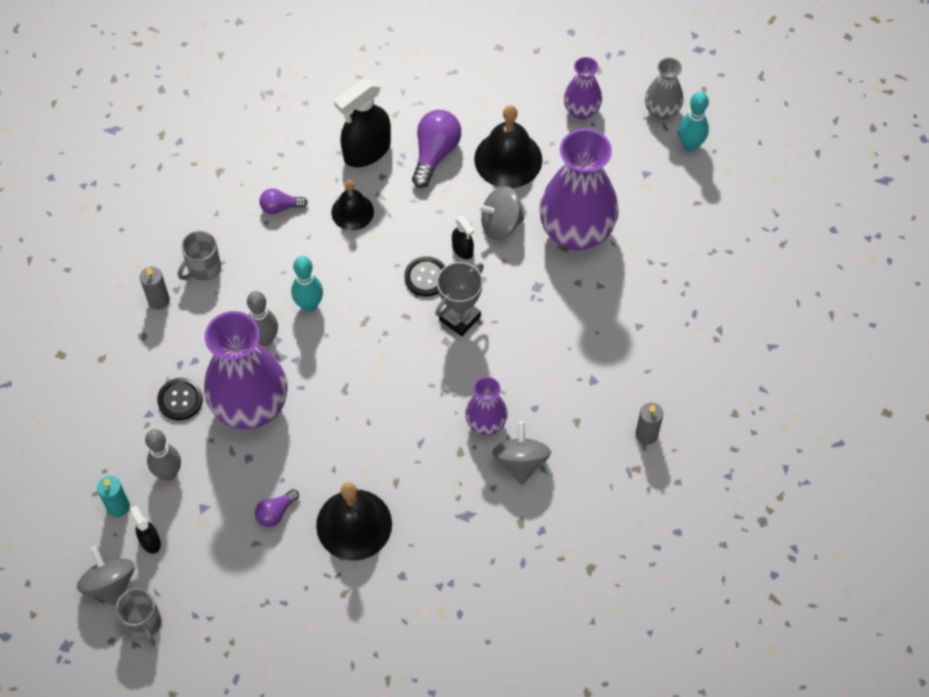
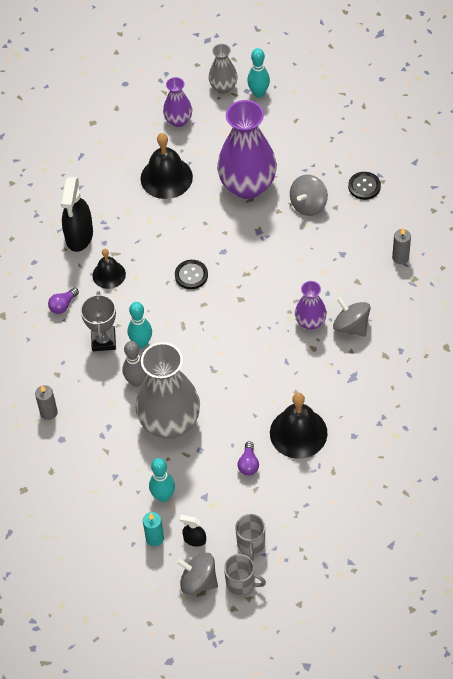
camera: 40 degrees left, 5 degrees down
grey bowling pin [145,429,181,481] -> turquoise bowling pin [149,458,175,502]
black button [157,378,203,420] -> black button moved to [348,172,381,200]
grey mug [178,231,221,281] -> grey mug moved to [235,514,265,561]
purple vase [204,311,287,429] -> grey vase [135,342,200,439]
purple light bulb [412,110,461,188] -> none
grey trophy [435,262,484,336] -> grey trophy moved to [80,291,116,351]
black spray bottle [452,215,474,260] -> none
grey spinning top [477,186,524,240] -> grey spinning top moved to [290,174,328,216]

